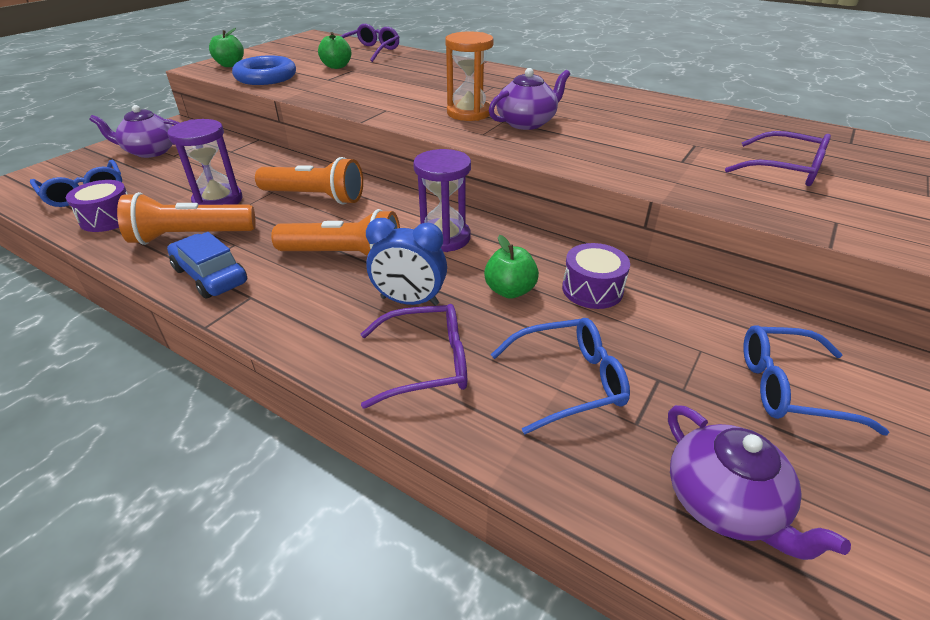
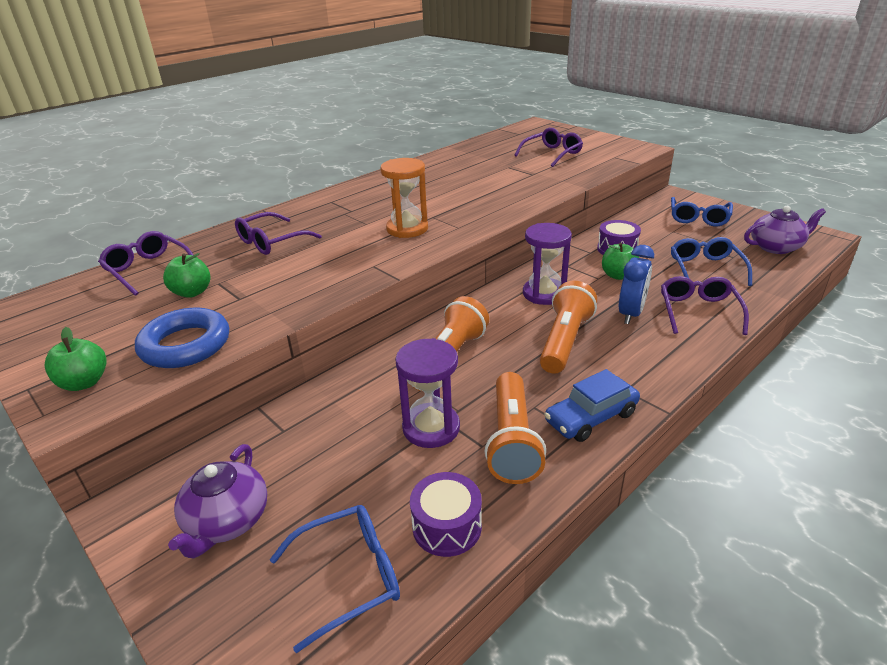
camera: 75 degrees left, 5 degrees down
purple teapot [489,68,570,130] -> none
none -> purple glasses [235,212,322,255]

